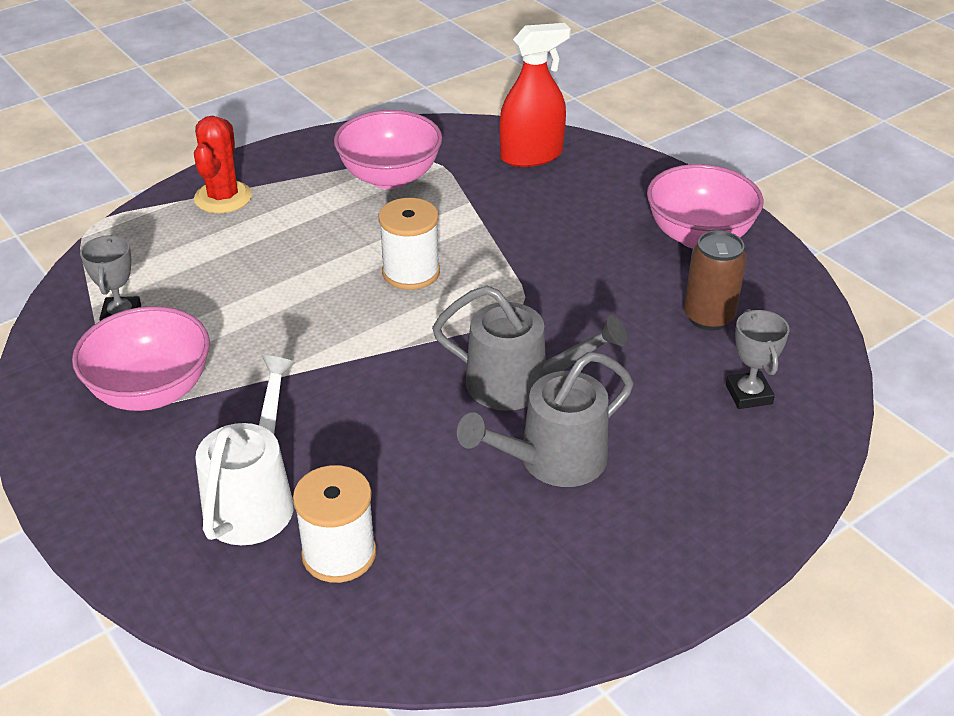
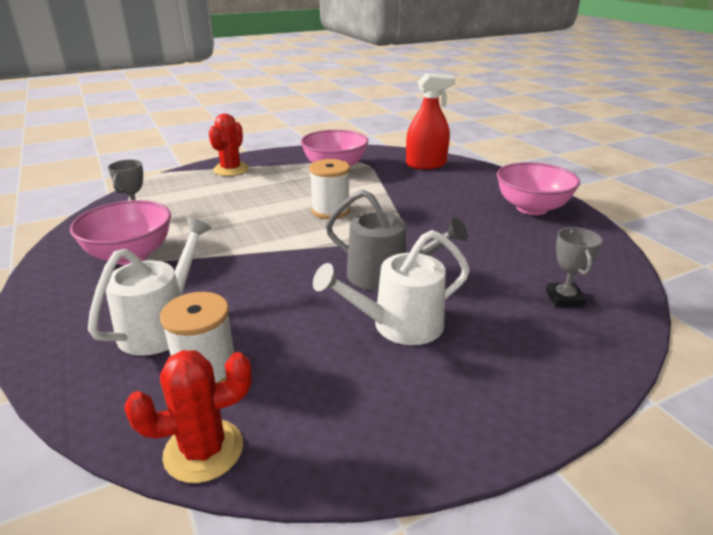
camera: 10 degrees right, 10 degrees down
grey watering can [457,352,634,487] -> white watering can [313,230,470,345]
brown can [684,230,747,330] -> none
none -> red cactus [125,350,252,483]

